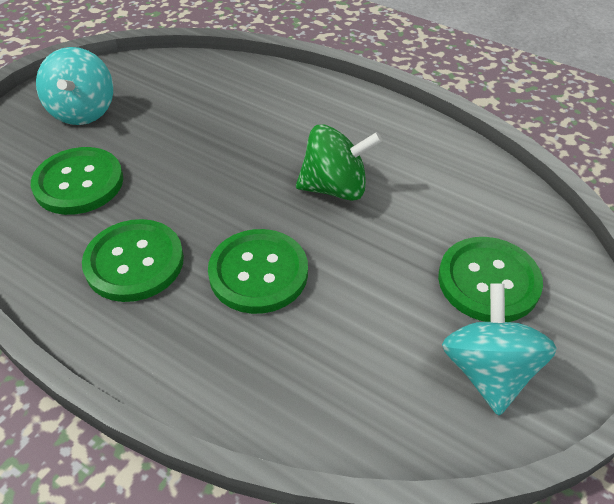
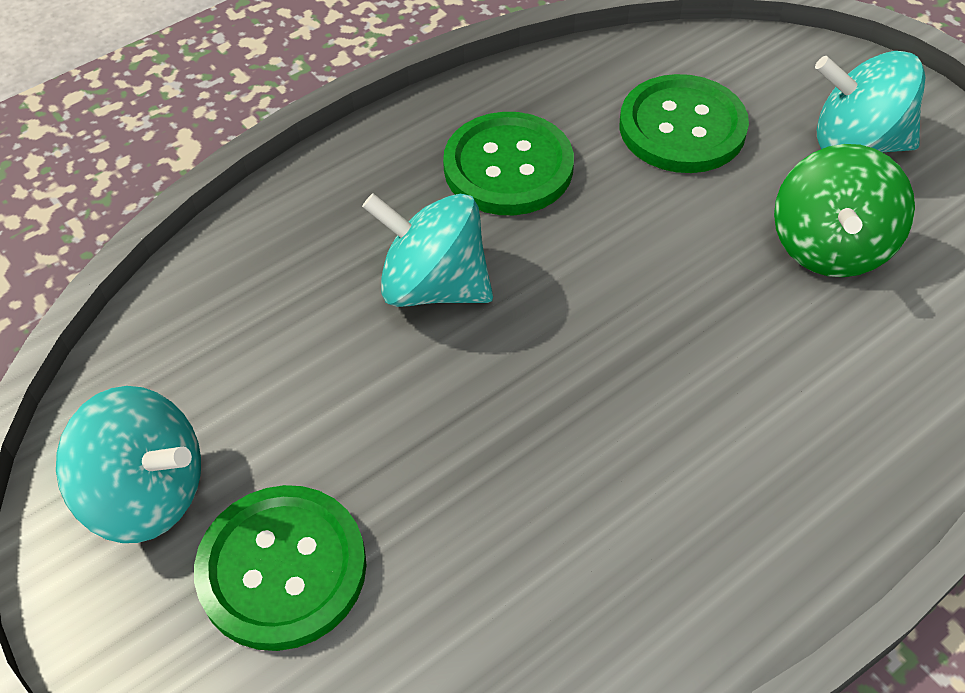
camera: 110 degrees right, 5 degrees up
green button [208,229,308,314] -> turquoise spinning top [362,193,493,307]
green spinning top [296,124,382,201] -> green spinning top moved to [774,144,915,277]

